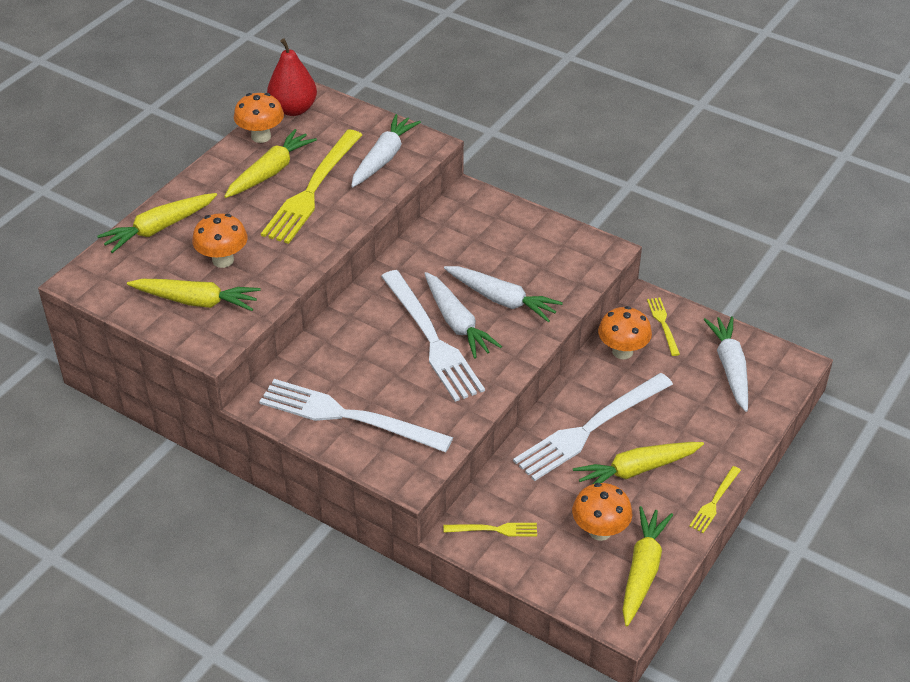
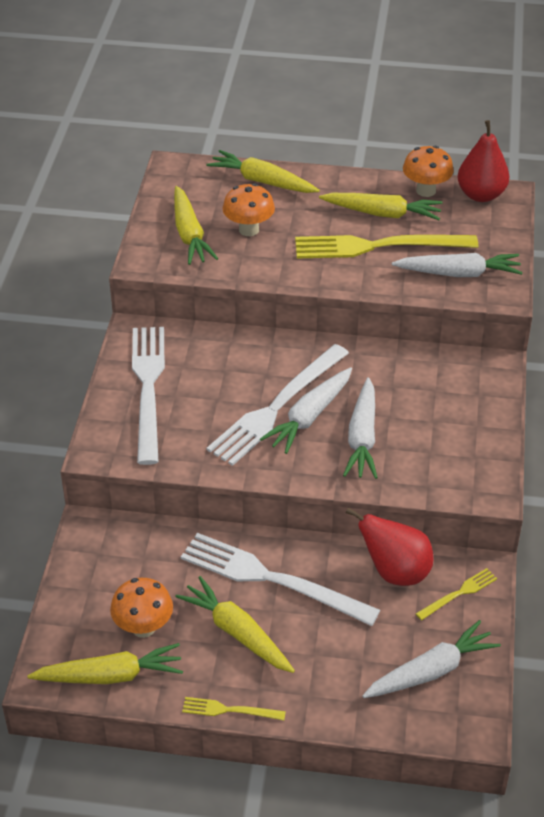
camera: 65 degrees right, 0 degrees up
yellow fork [443,523,537,536] -> none
orange mushroom [598,306,652,359] -> red pear [346,508,433,586]

